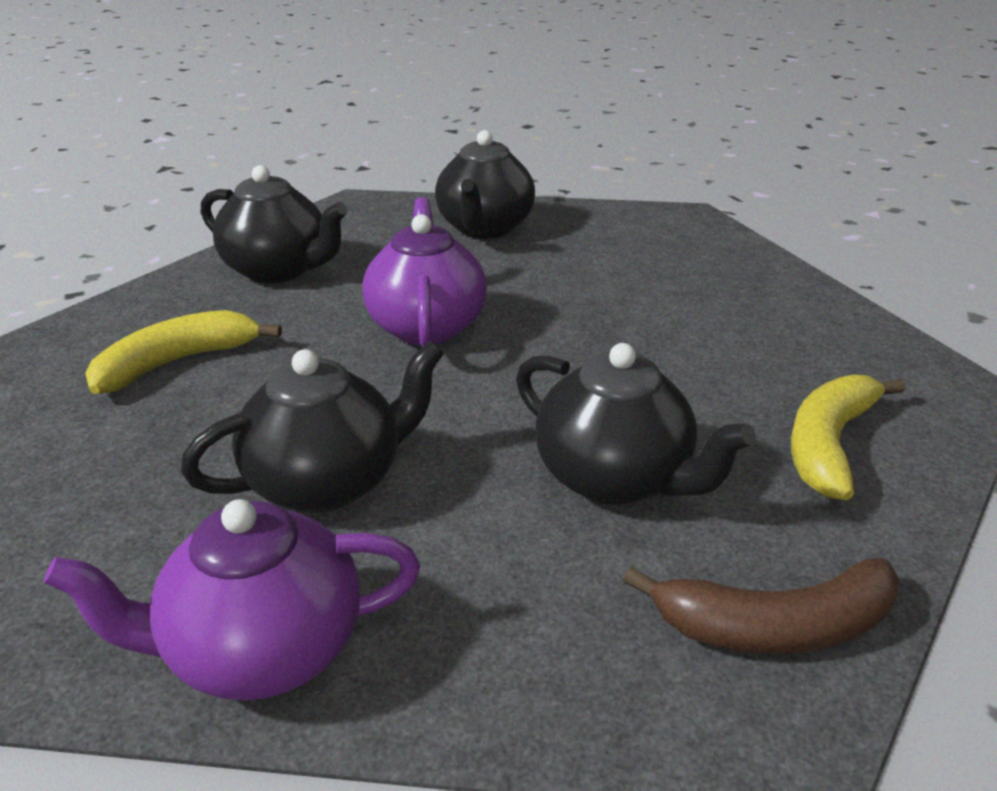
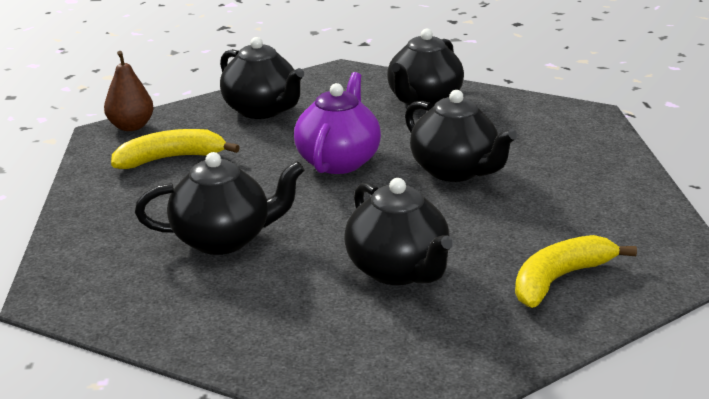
camera: 20 degrees right, 5 degrees down
purple teapot [44,499,420,701] -> none
brown banana [623,558,900,654] -> none
none -> brown pear [104,51,154,131]
none -> black teapot [405,90,517,182]

